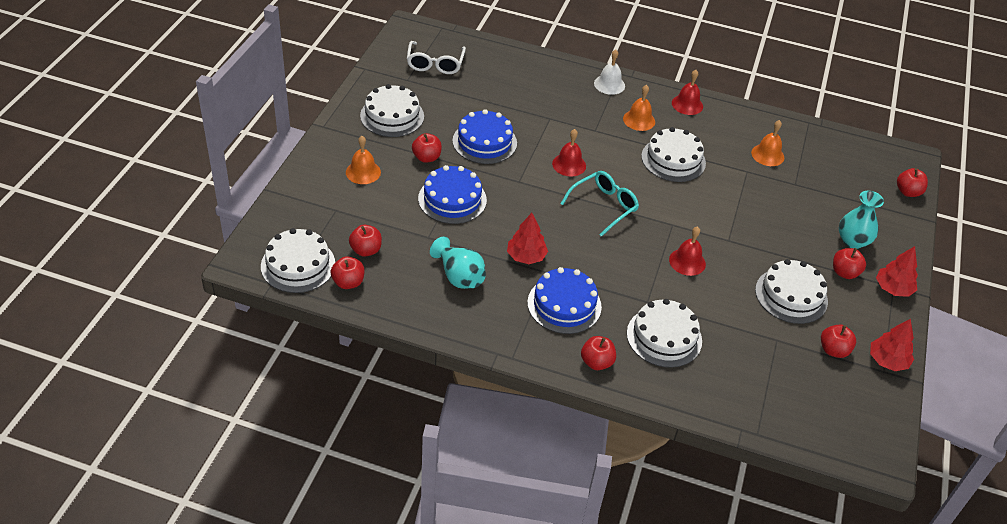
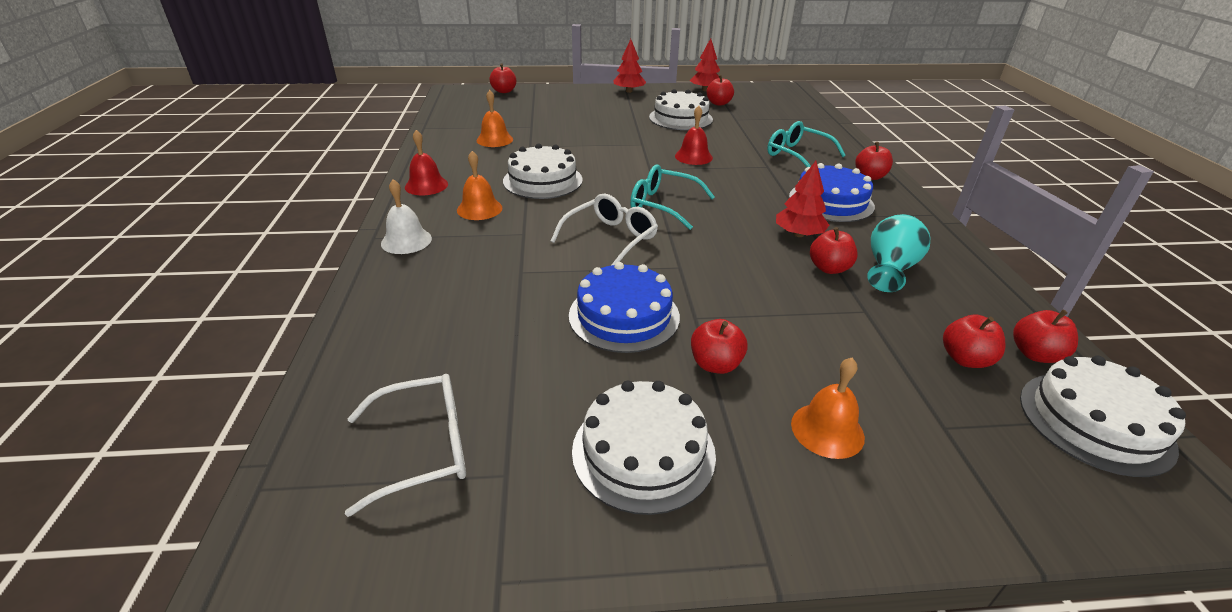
camera: 110 degrees left, 10 degrees down
blue cake [418,165,487,224] -> none
red bell [552,129,586,177] -> white glasses [551,194,658,265]
white cake [627,299,702,368] -> turquoise glasses [767,121,846,167]
red apple [833,248,866,279] -> red apple moved to [810,227,858,274]
turquoise vase [839,191,884,249] -> none

